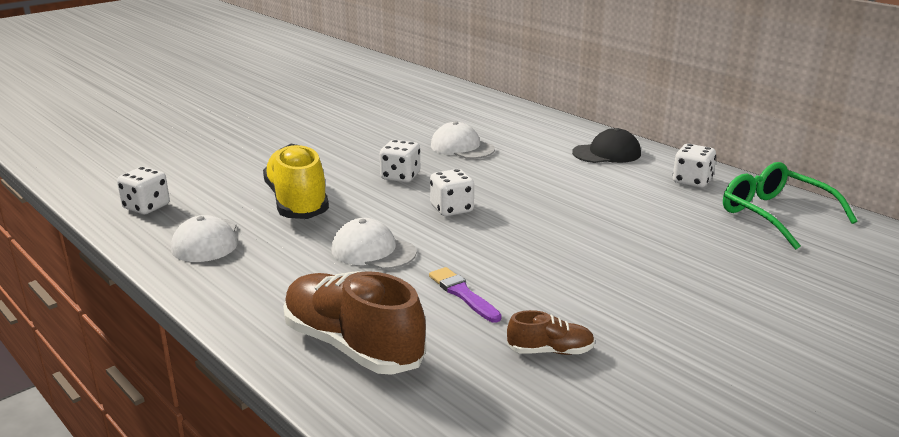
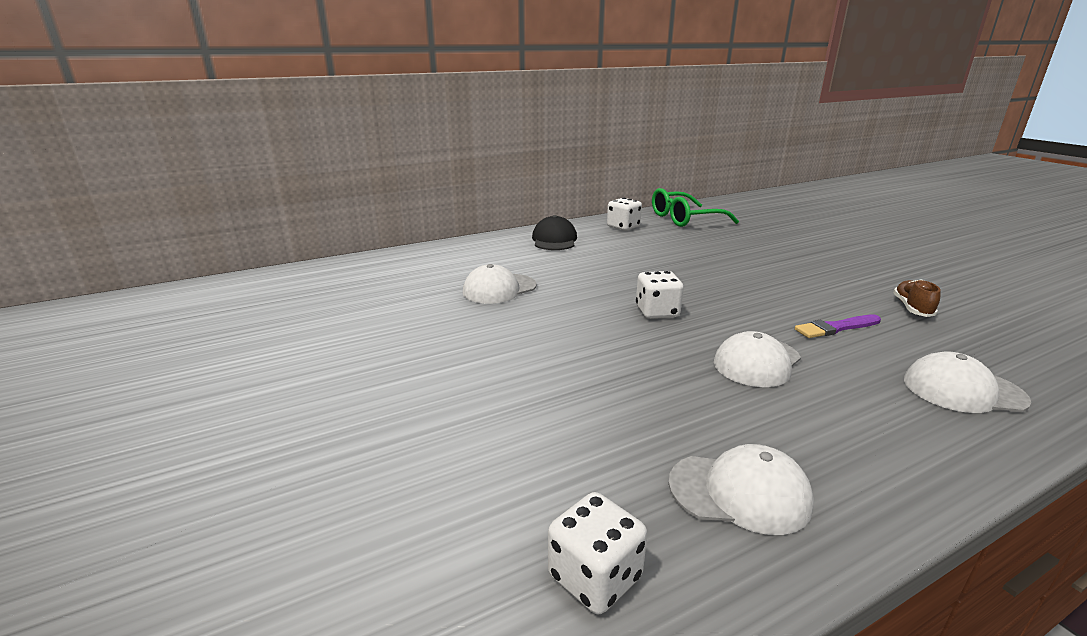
camera: 75 degrees left, 0 degrees up
yellow shoe [263,144,329,219] -> none
brown shoe [283,271,426,375] -> white cap [904,352,1031,413]
white dice [380,140,420,182] -> none

